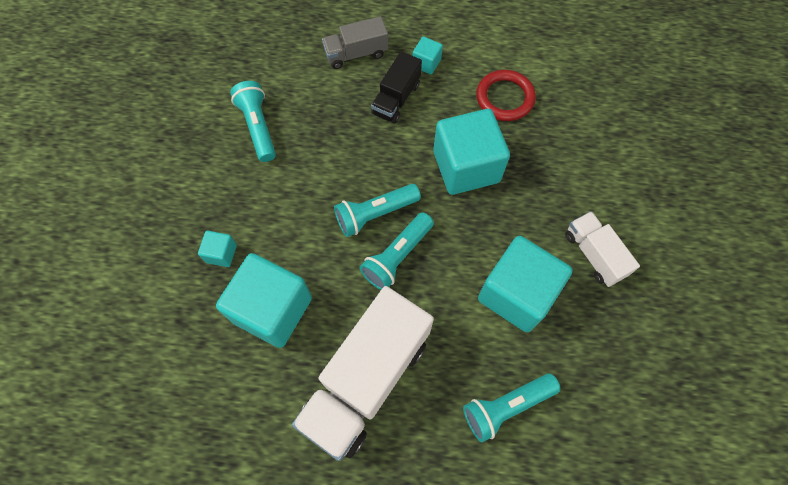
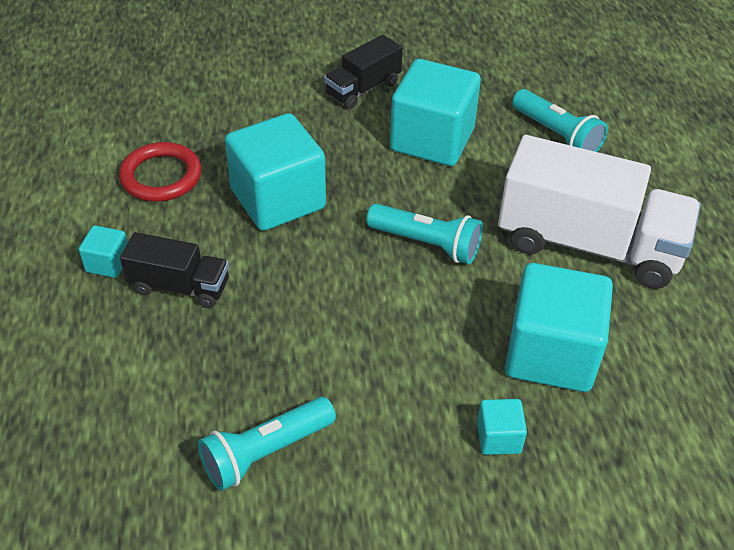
camera: 105 degrees left, 20 degrees down
grey truck [322,16,388,69] -> none
turquoise flashlight [334,184,421,237] -> none
white truck [565,211,640,287] -> black truck [324,35,403,109]

